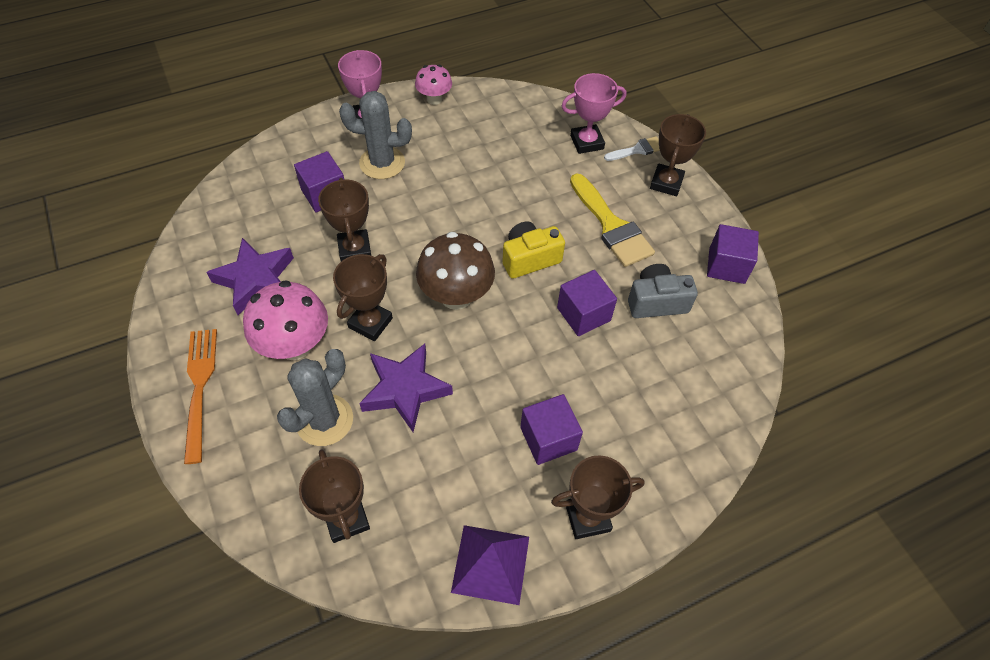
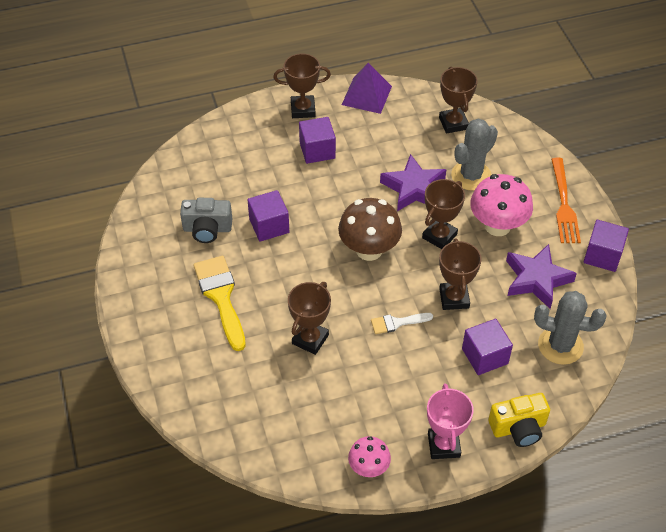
camera: 170 degrees left, 5 degrees down
grey cactus [339,91,412,179] -> grey cactus moved to [534,291,607,365]
yellow camera [502,221,565,279] -> yellow camera moved to [488,393,550,447]
pink trophy [562,73,626,154] -> none
white brush [604,136,660,161] -> white brush moved to [371,313,433,334]
brown trophy [650,114,706,196] -> brown trophy moved to [288,282,331,355]
purple cube [707,224,759,284] -> purple cube moved to [583,220,629,272]

